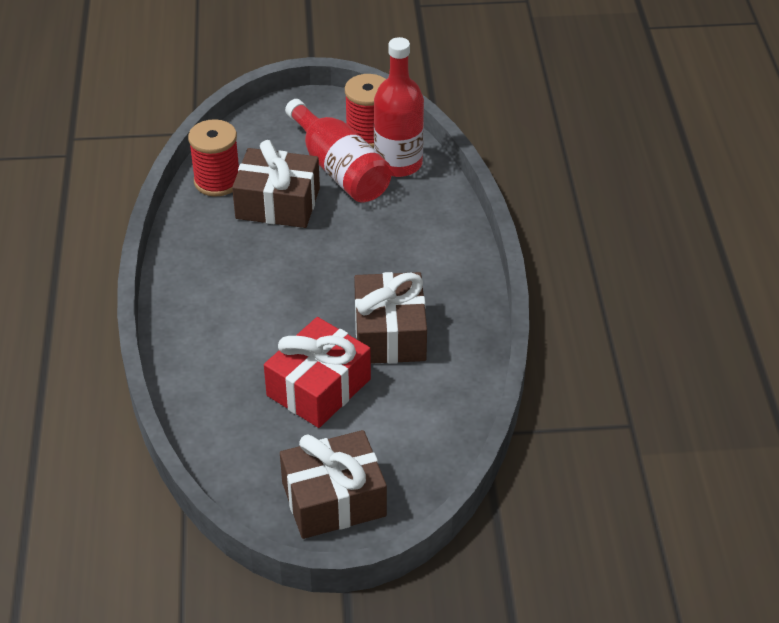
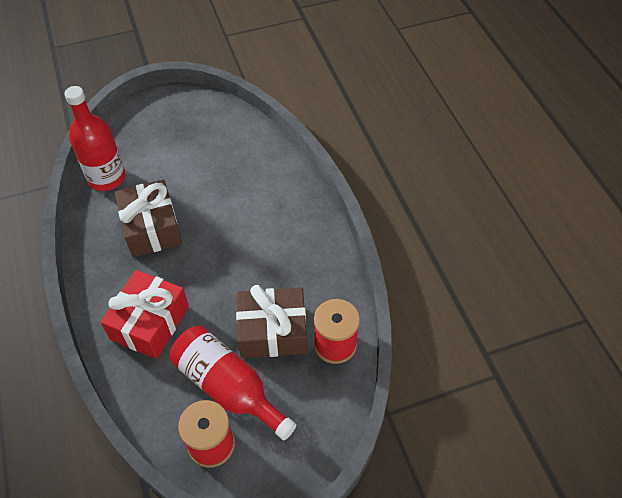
camera: 165 degrees right, 10 degrees up
red gift [264,317,371,428] -> red gift moved to [101,270,189,359]
brown gift [280,430,387,539] -> none
red bottle [374,37,424,177] -> red bottle moved to [64,86,126,191]

